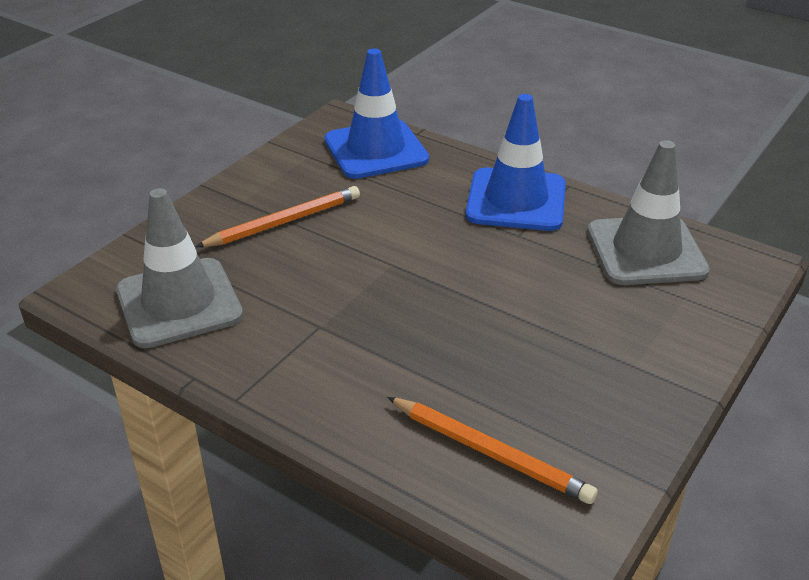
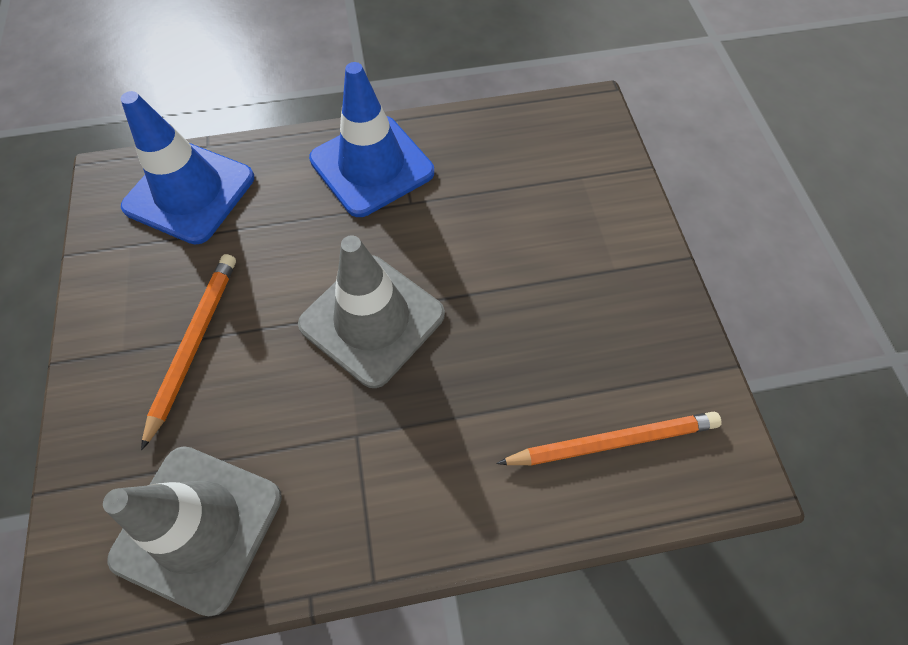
camera: 45 degrees left, 25 degrees up
grey traffic cone [587,140,710,285] -> grey traffic cone moved to [298,235,445,388]

